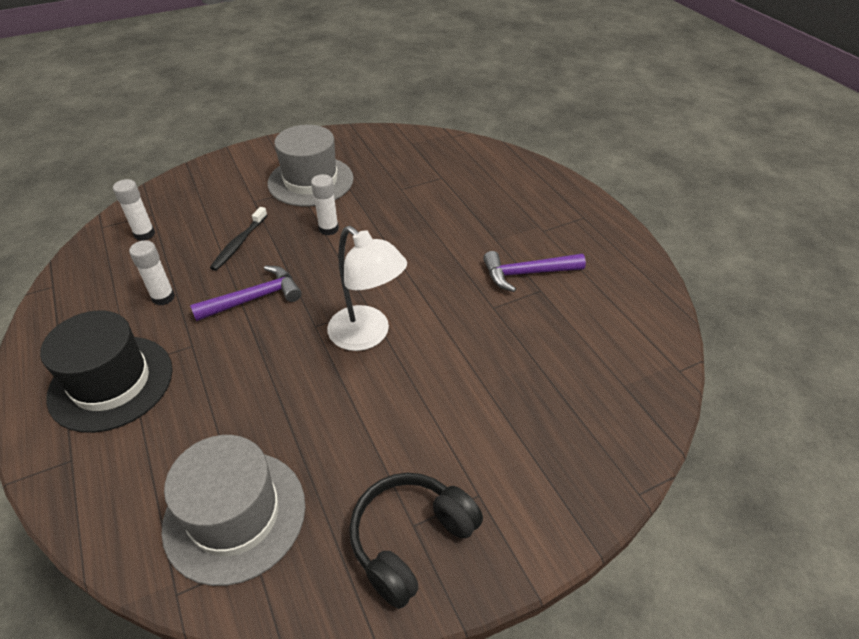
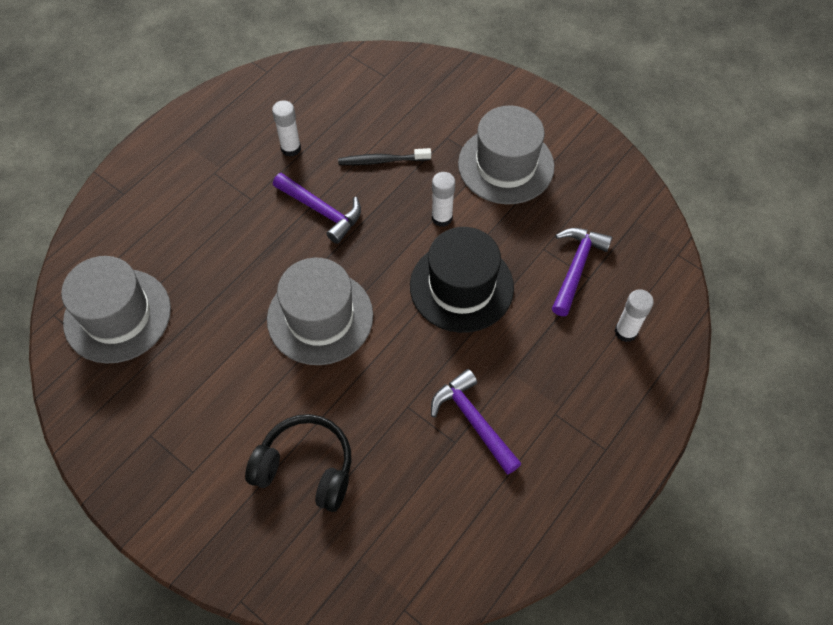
camera: 65 degrees right, 15 degrees up
black hat [40,310,173,433] -> black hat moved to [410,227,514,333]
white glue stick [113,179,155,241] -> white glue stick moved to [615,289,654,342]
white lamp [327,226,407,351] -> grey hat [267,258,373,365]
black headphones [349,473,483,609] -> black headphones moved to [245,414,351,512]
none -> purple hammer [552,228,612,316]

